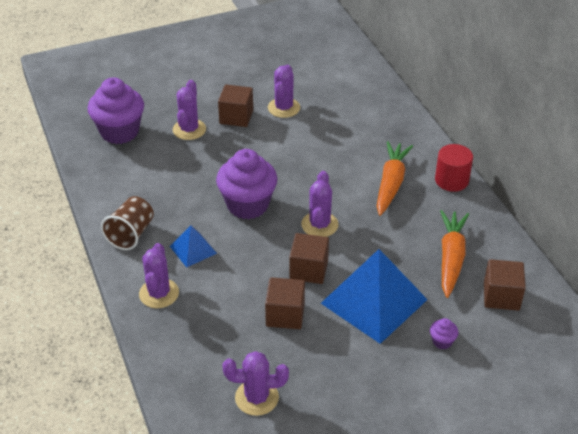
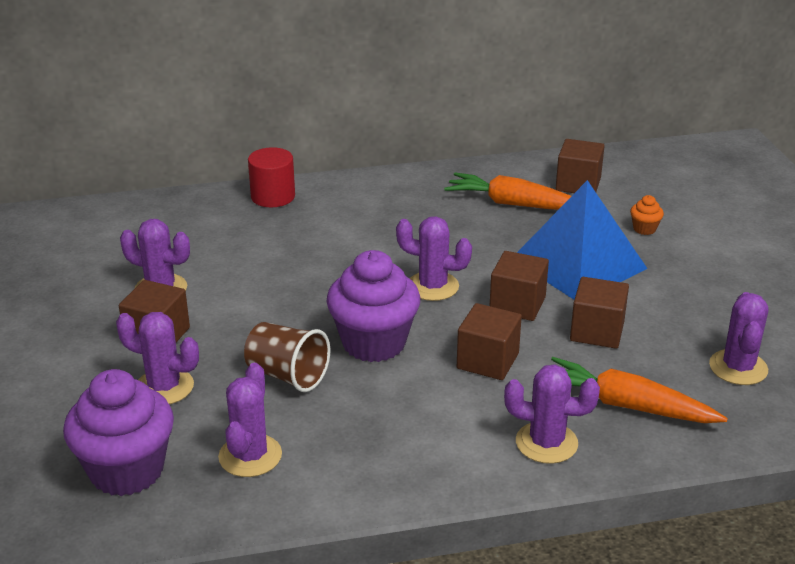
camera: 80 degrees left, 10 degrees down
brown cup [101,196,154,250] -> brown cup moved to [244,322,330,392]
blue pyramid [170,226,217,268] -> none
orange carrot [377,141,413,216] -> orange carrot moved to [551,357,728,423]
purple cupcake [430,318,458,349] -> orange cupcake [630,195,664,235]
red cylinder [435,144,473,192] -> red cylinder moved to [248,147,295,207]
none -> purple cactus [218,363,282,477]
none -> brown cube [457,303,522,380]

